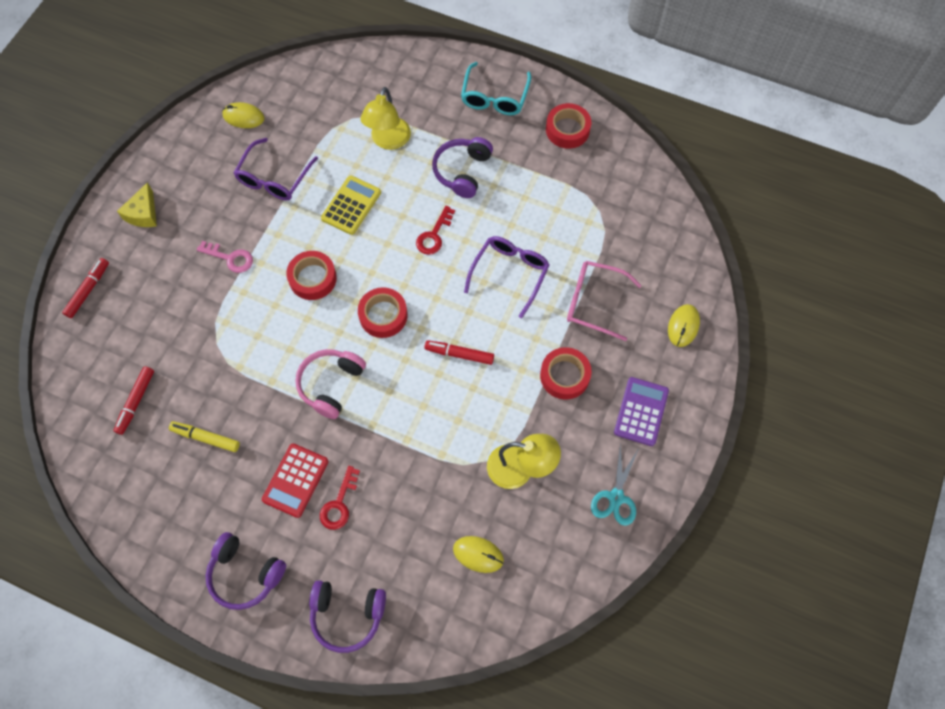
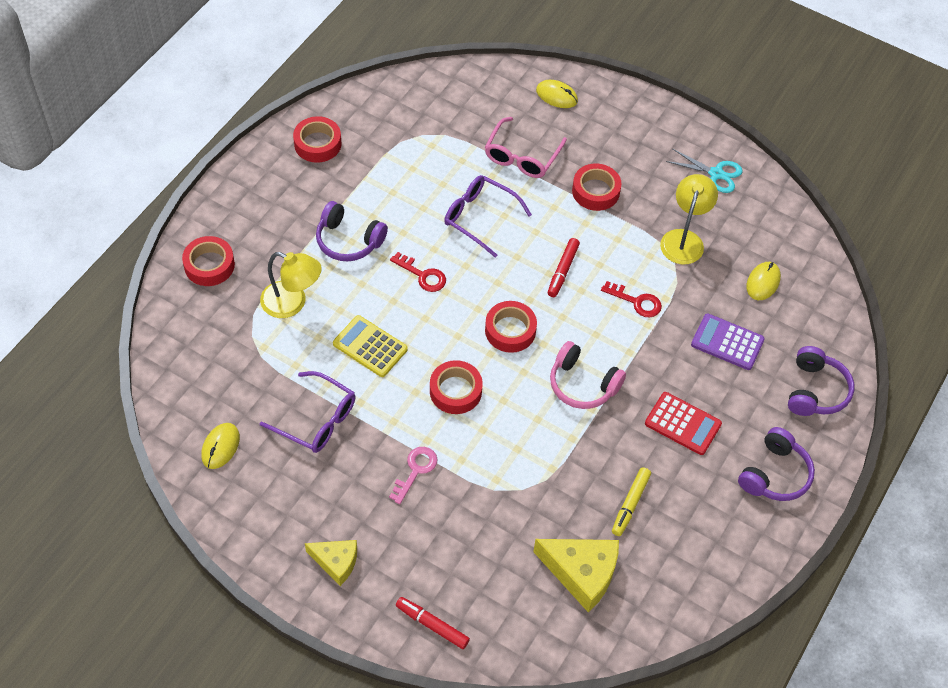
camera: 85 degrees left, 10 degrees down
red marker [114,366,154,435] -> yellow cheese [533,539,619,612]
red key [320,466,360,530] -> red key moved to [601,281,662,317]
turquoise glasses [461,62,531,115] -> none
purple calculator [614,377,669,446] -> purple calculator moved to [691,313,765,370]
none -> red tape [182,236,235,286]

